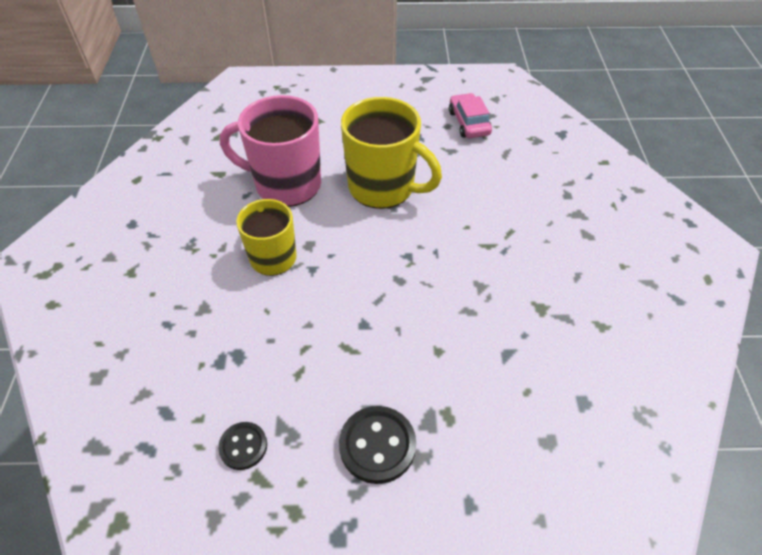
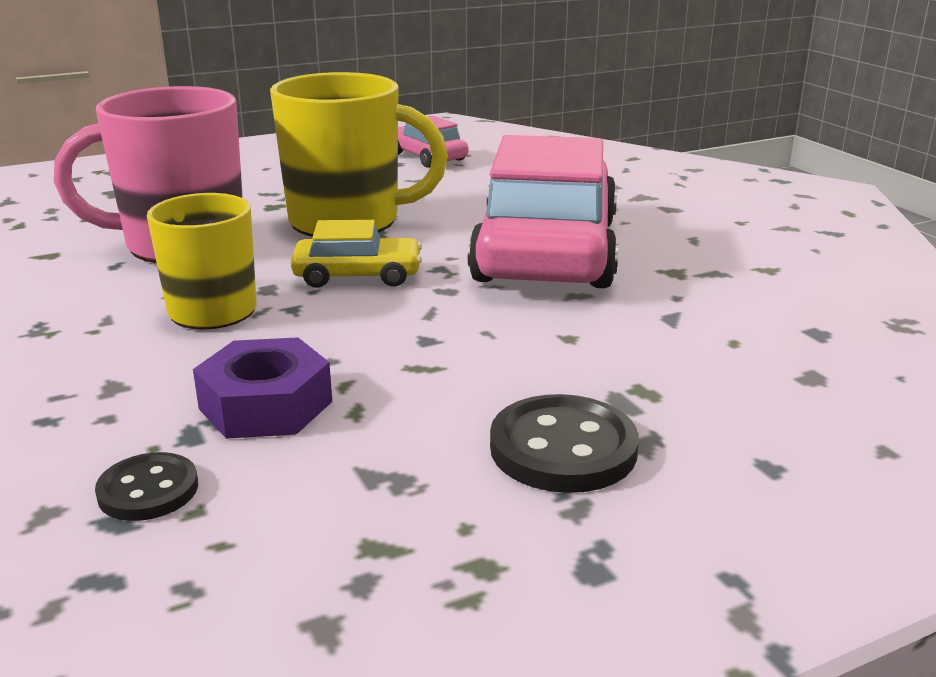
camera: 25 degrees left, 25 degrees down
black button [218,422,267,470] -> black button moved to [95,452,198,521]
none -> purple nut [193,337,332,439]
none -> yellow car [291,220,422,288]
none -> pink car [468,135,618,288]

